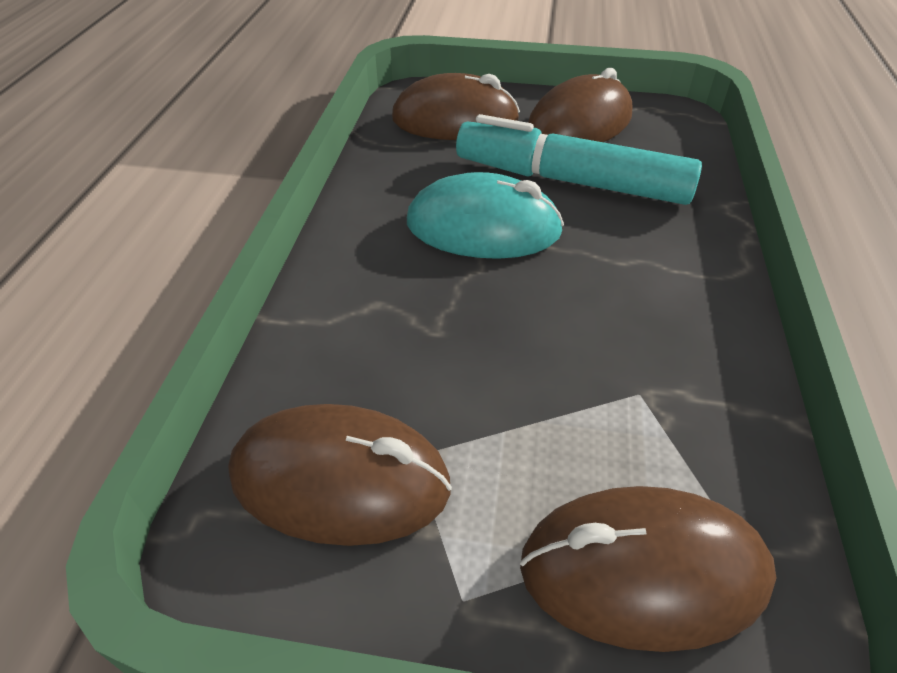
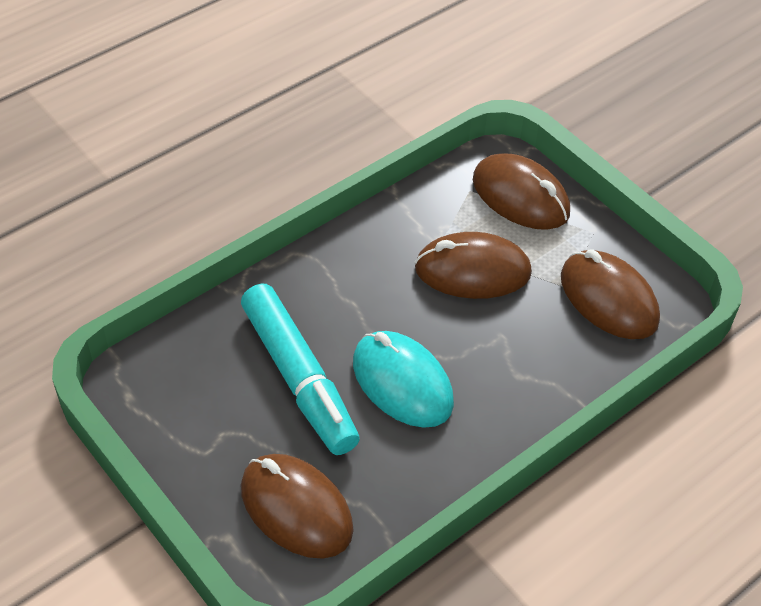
camera: 140 degrees left, 5 degrees up
brown mouse [528,68,632,142] -> brown mouse moved to [415,232,532,299]

